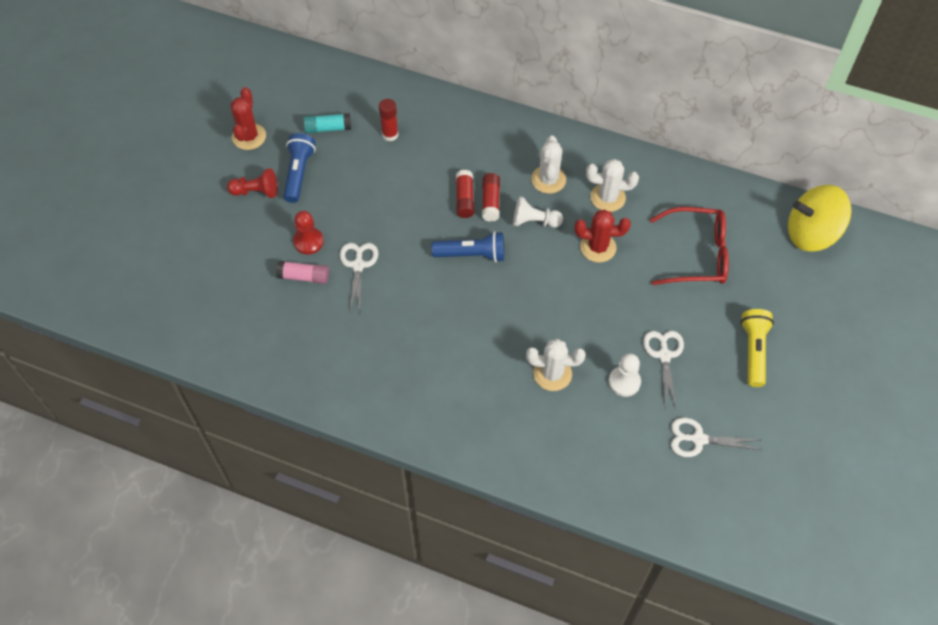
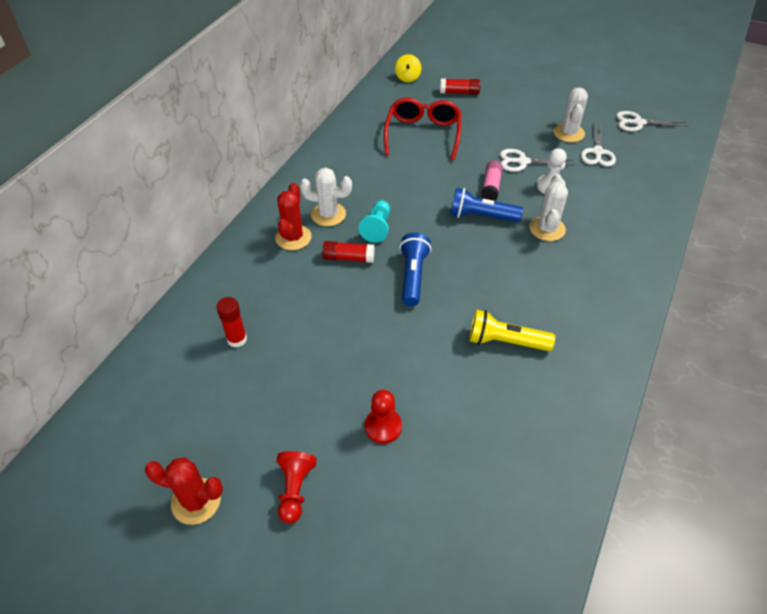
camera: 85 degrees left, 10 degrees down
pink glue stick [276,260,329,284] -> pink glue stick moved to [481,160,503,201]
blue flashlight [283,133,316,203] -> blue flashlight moved to [450,188,523,222]
turquoise glue stick [303,113,351,134] -> none
white scissors [340,243,378,314] -> white scissors moved to [616,111,689,132]
red glue stick [456,170,474,218] -> red glue stick moved to [440,78,480,94]
white pawn [513,196,563,228] -> turquoise pawn [358,200,390,243]
red cactus [575,209,631,262] -> red cactus moved to [275,183,312,250]
white cactus [586,159,639,212] -> white cactus moved to [553,87,588,142]
yellow flashlight [740,309,774,387] -> yellow flashlight moved to [469,310,555,351]
yellow spinning top [788,185,851,252] -> yellow spinning top [395,54,422,82], size x0.48

